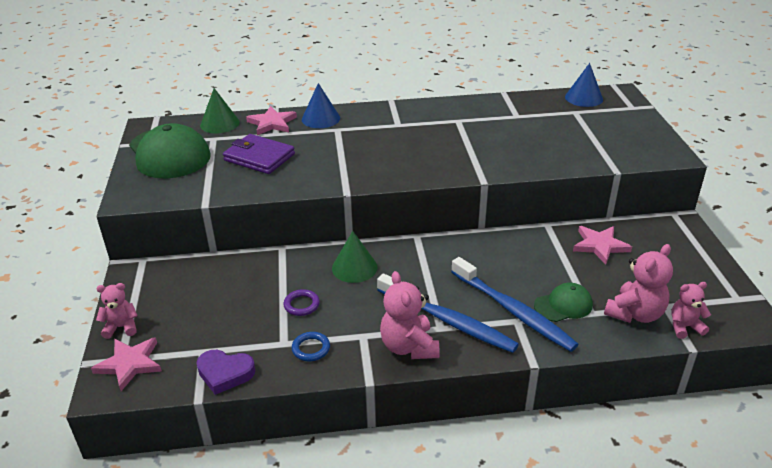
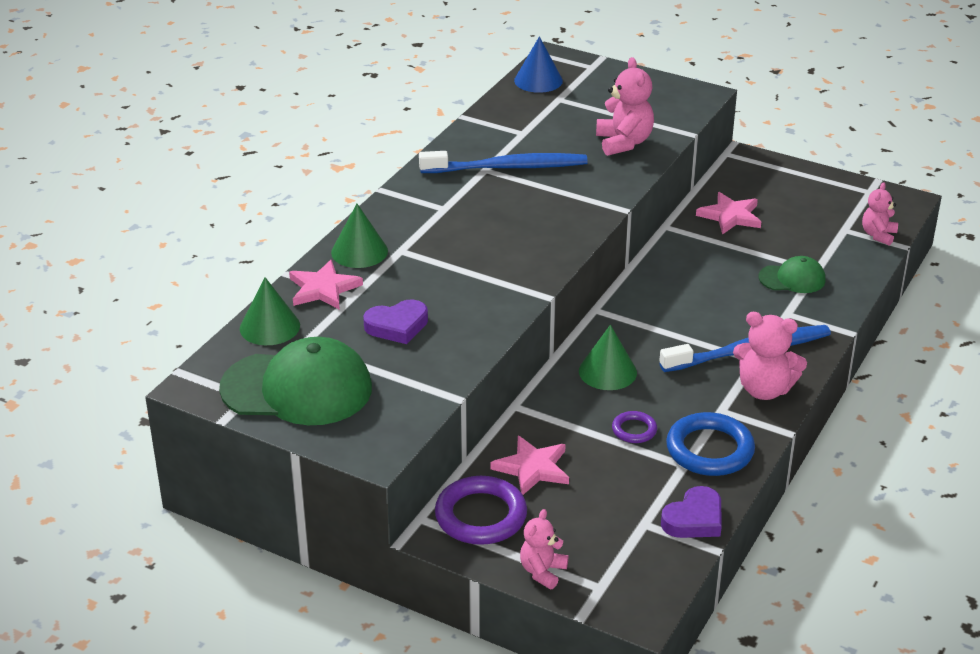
camera: 55 degrees left, 0 degrees up
pink star [91,337,162,391] -> pink star moved to [491,435,569,495]
purple wallet [223,134,295,174] -> purple heart [363,299,428,344]
blue ring [292,332,330,361] -> blue ring [666,412,755,476], size x1.92
blue cone [302,83,340,128] -> green cone [331,204,388,268]
blue toothbrush [451,257,578,352] -> blue toothbrush moved to [419,151,587,173]
green cap [534,283,593,322] -> green cap turned 75 degrees clockwise [759,256,825,293]
pink teddy bear [604,244,673,323] -> pink teddy bear moved to [596,57,654,156]
none -> purple ring [435,476,527,545]

